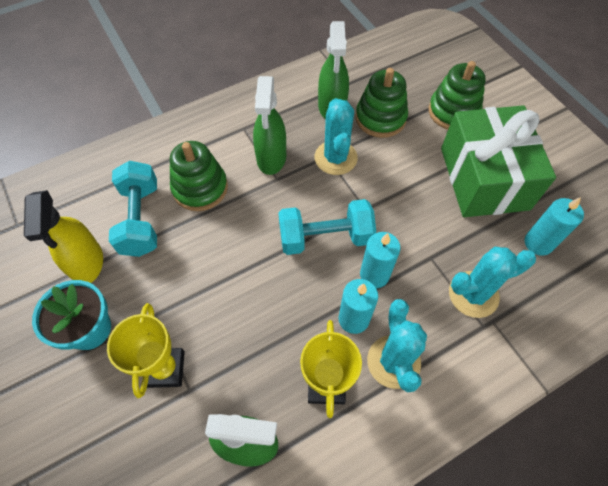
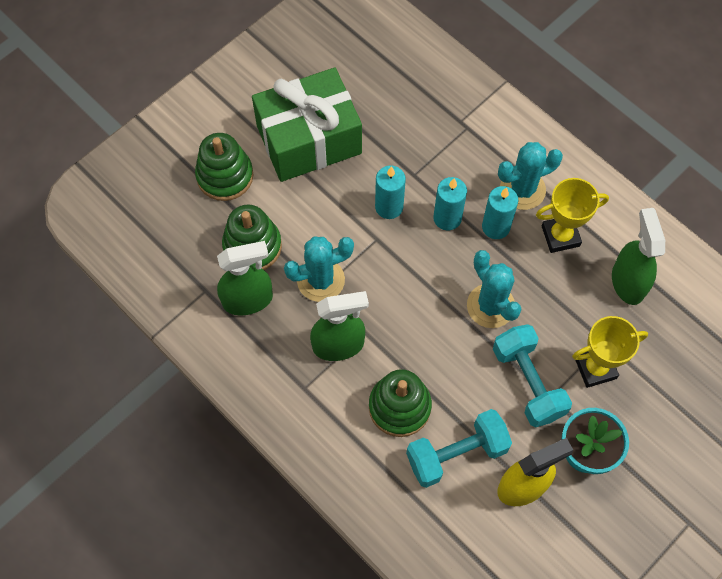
camera: 105 degrees left, 5 degrees up
turquoise dumbbell [278,199,376,255] -> turquoise dumbbell moved to [493,324,572,427]
turquoise cactus [449,247,536,318] -> turquoise cactus moved to [467,250,522,328]
turquoise candle [525,197,584,256] -> turquoise candle moved to [375,165,406,219]

